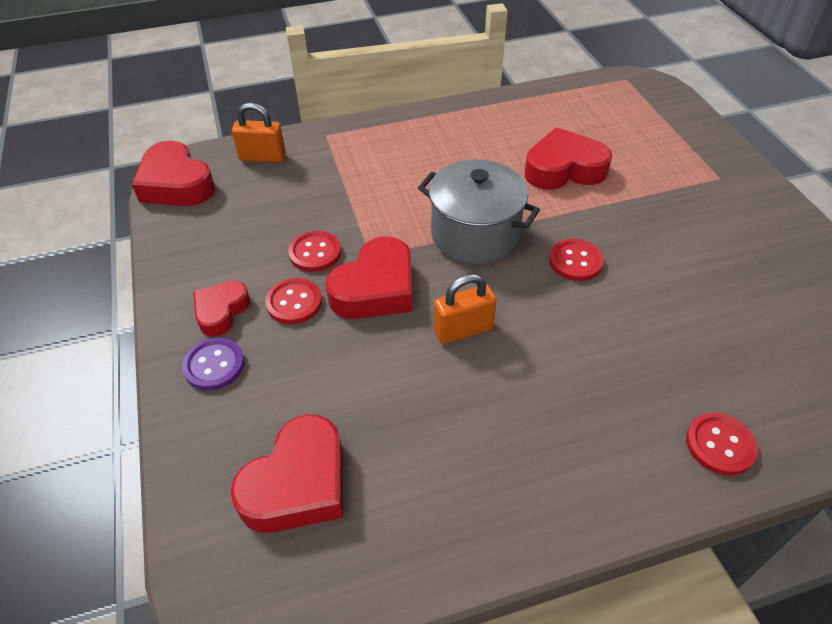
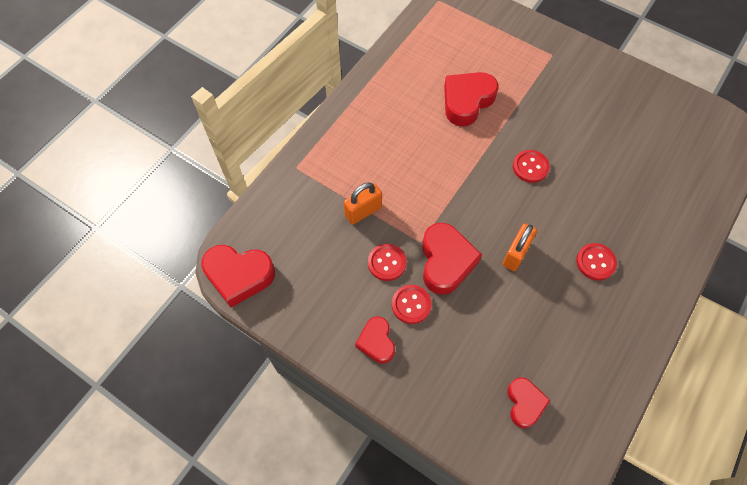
camera: 40 degrees left, 15 degrees up
purple button [182,338,244,390] -> none
red heart [231,414,343,533] -> red heart [507,377,550,428], size x0.61
orange padlock [232,103,286,163] -> orange padlock moved to [344,182,382,225]
grey pot [418,159,540,264] -> none
red button [686,413,758,475] -> red button moved to [576,243,617,280]

